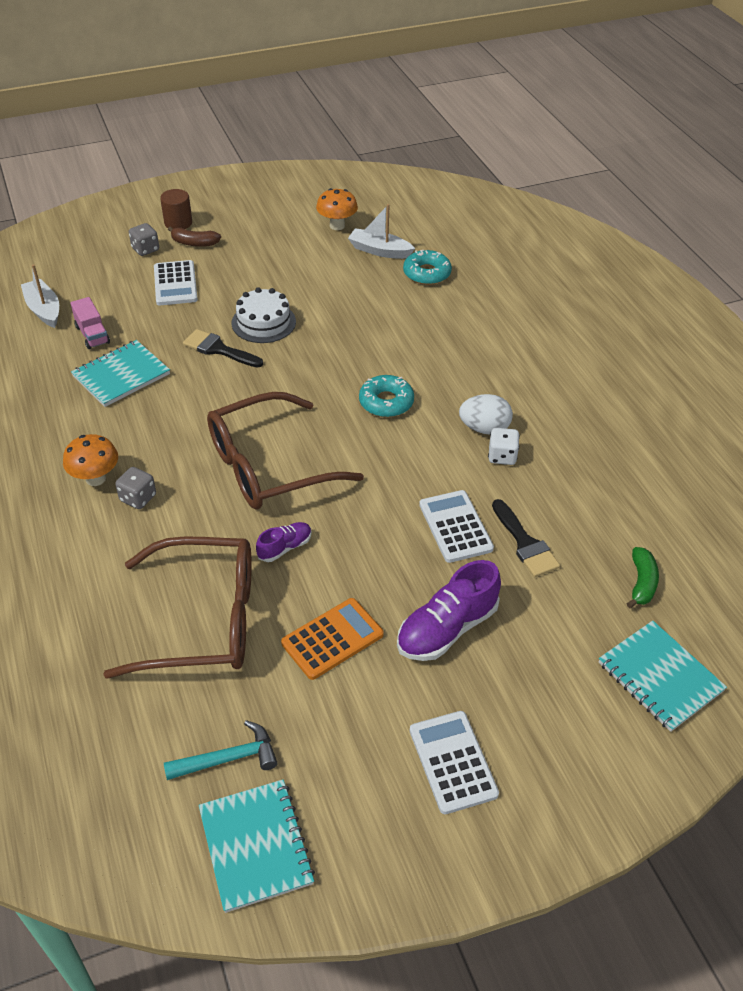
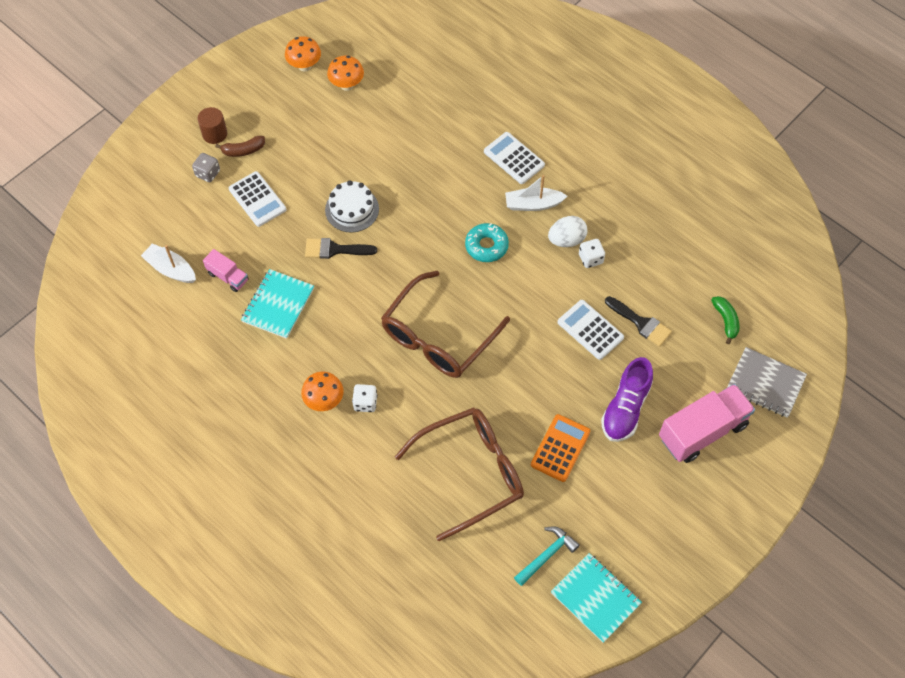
camera: 25 degrees left, 15 degrees up
grey dice [115,467,156,509] -> white dice [352,384,377,412]
purple shoe [256,522,312,562] -> none
white boat [348,204,415,259] -> white boat moved to [505,175,567,211]
turquoise donut [403,250,452,285] -> none
white calculator [410,711,499,814] -> white calculator moved to [484,132,545,184]
turquoise notebook [599,621,727,732] -> grey notebook [727,347,807,417]
none -> orange mushroom [285,36,321,72]
none -> pink truck [659,384,755,463]

